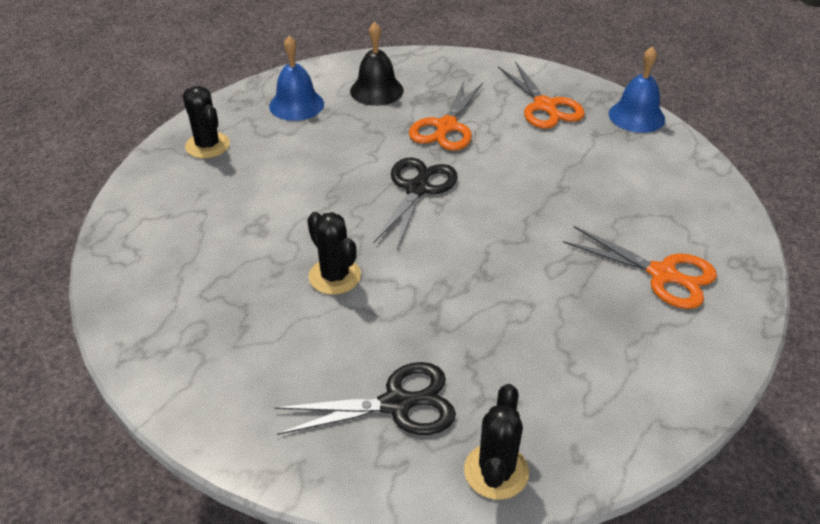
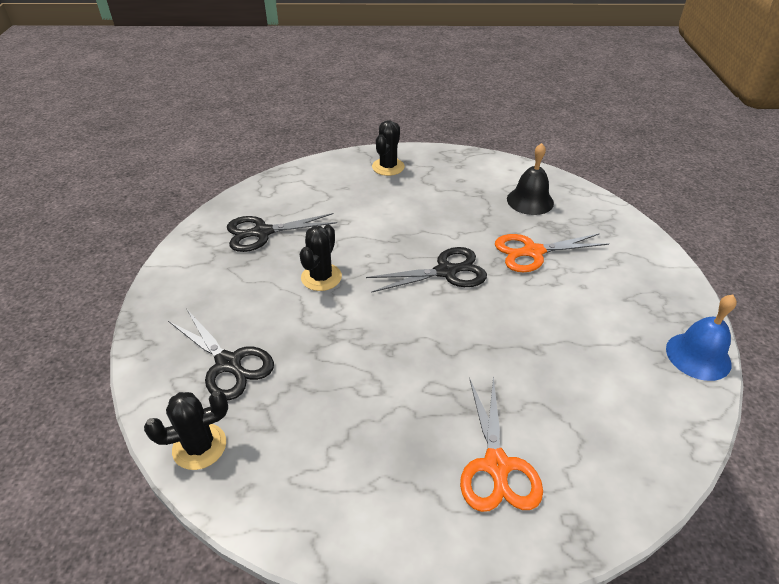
camera: 55 degrees right, 0 degrees up
blue bell [269,36,324,121] -> none
orange scissors [498,61,585,129] -> none
none -> black scissors [227,213,337,252]

